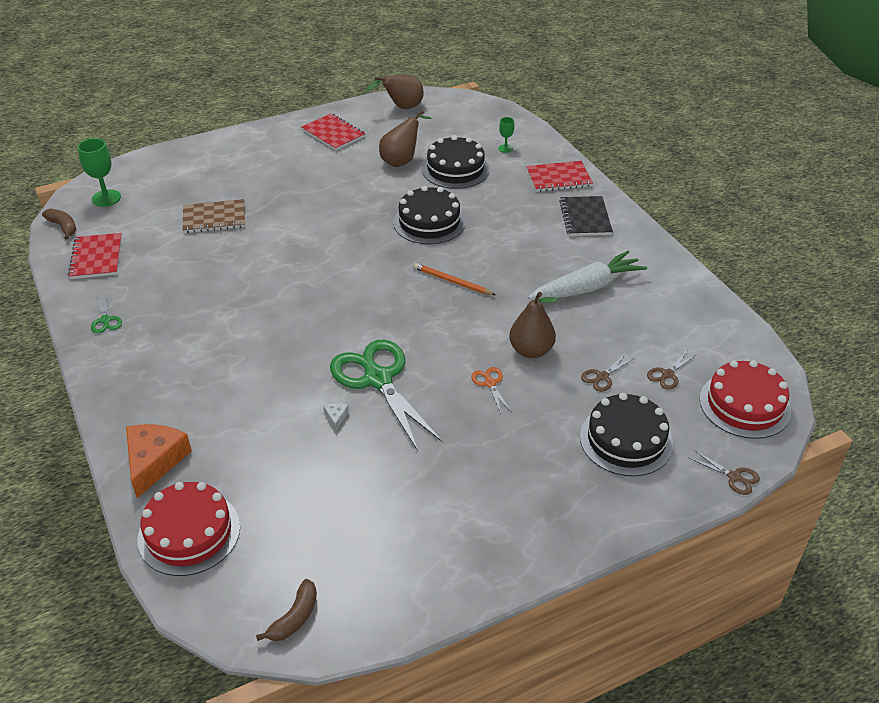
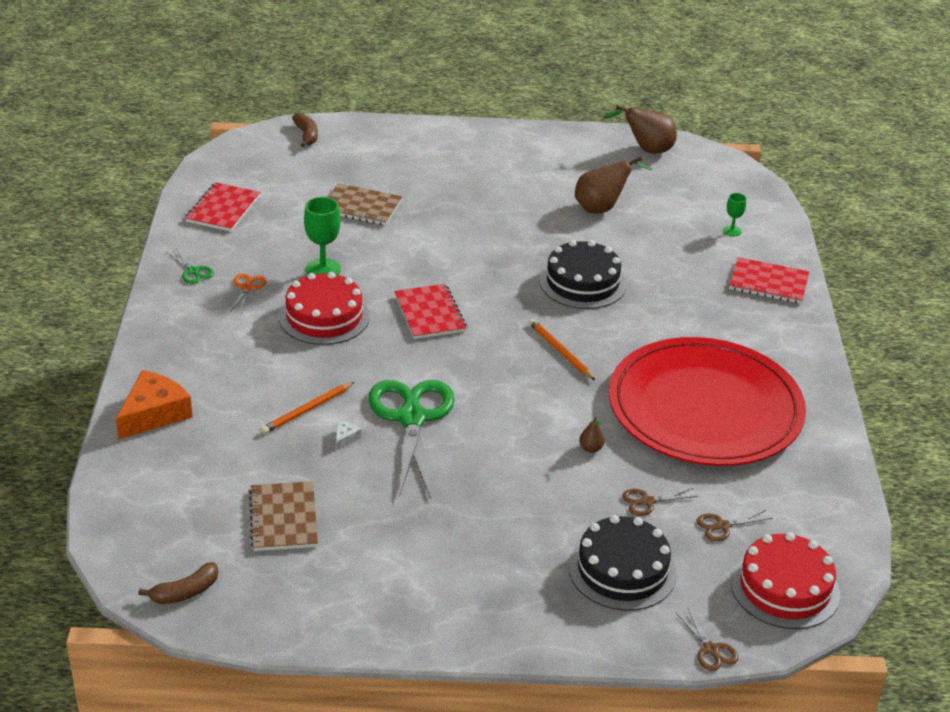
camera: 25 degrees right, 5 degrees down
brown banana [42,209,76,240] -> brown banana moved to [292,113,318,147]
green goblet [78,138,121,207] -> green goblet moved to [304,197,341,275]
green scissors [91,295,122,333] -> green scissors turned 45 degrees counterclockwise [167,248,214,284]
red cake [138,482,240,576] -> red cake moved to [279,272,370,345]
red notebook [302,113,365,151] -> red notebook moved to [394,284,467,339]
black cake [422,135,490,189] -> none
orange scissors [471,367,511,413] -> orange scissors moved to [230,273,266,313]
brown pear [509,292,558,358] -> brown pear [579,417,605,453], size x0.47
white carrot [528,250,647,299] -> red plate [609,337,806,466]
black notebook [559,196,613,236] -> none
none -> brown notebook [249,481,318,551]
none -> orange pencil [261,382,354,434]

